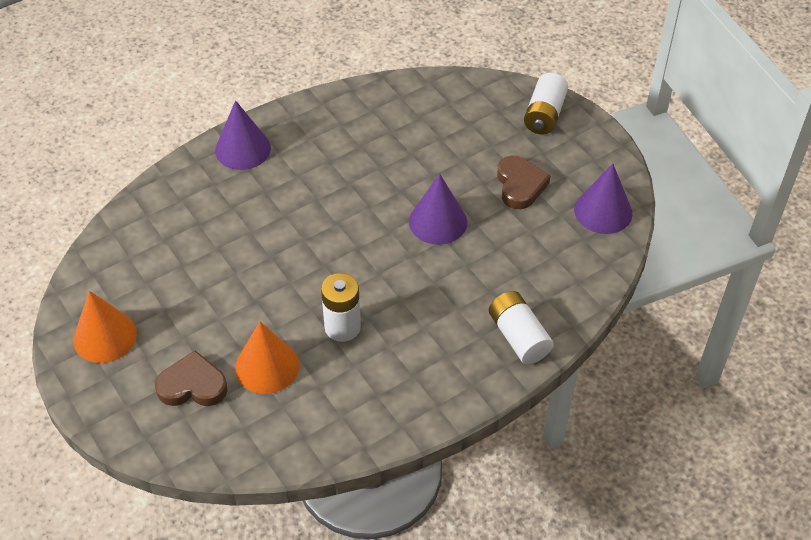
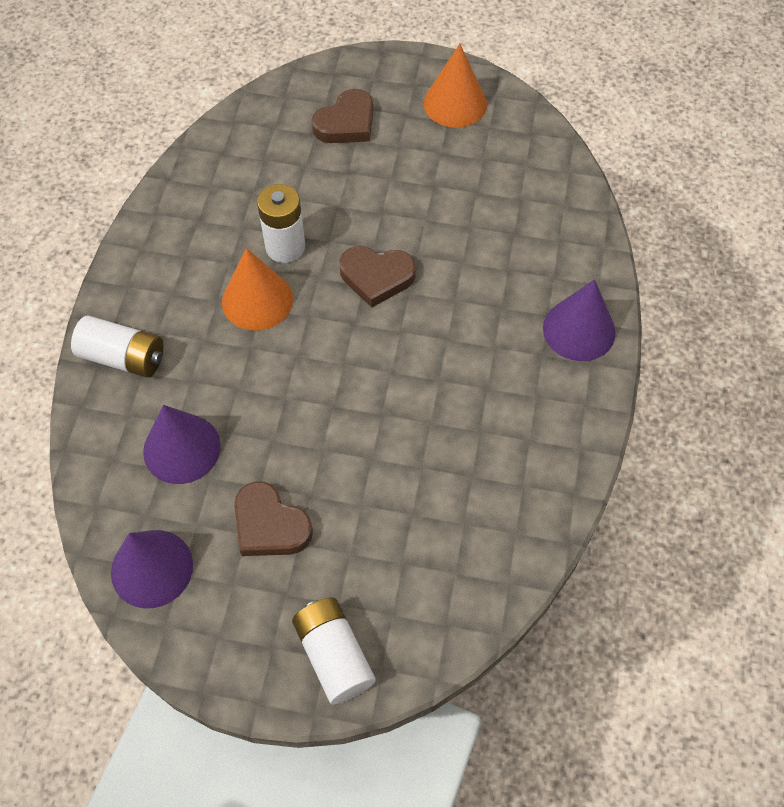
camera: 135 degrees right, 10 degrees up
orange cone [235,321,299,394] -> orange cone moved to [222,248,293,331]
purple cone [409,174,467,245] -> purple cone moved to [143,405,221,484]
none -> brown heart [339,246,416,308]

